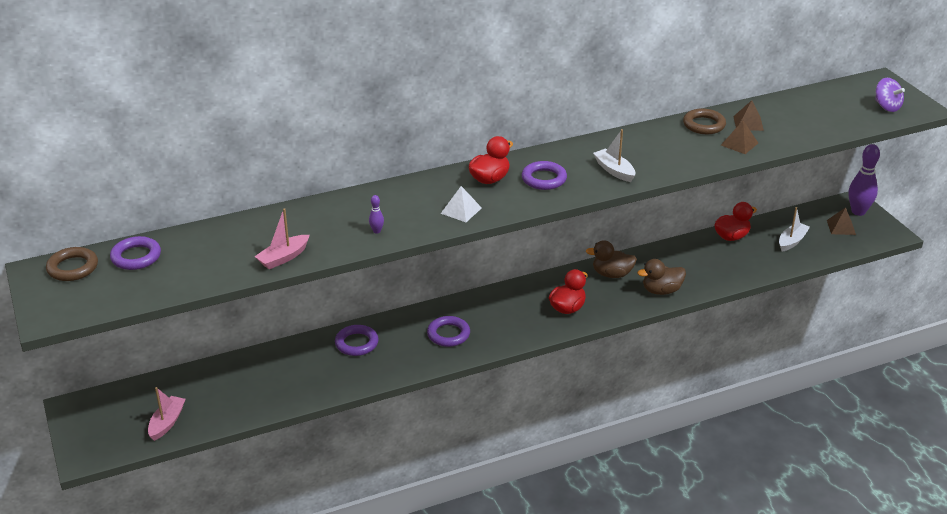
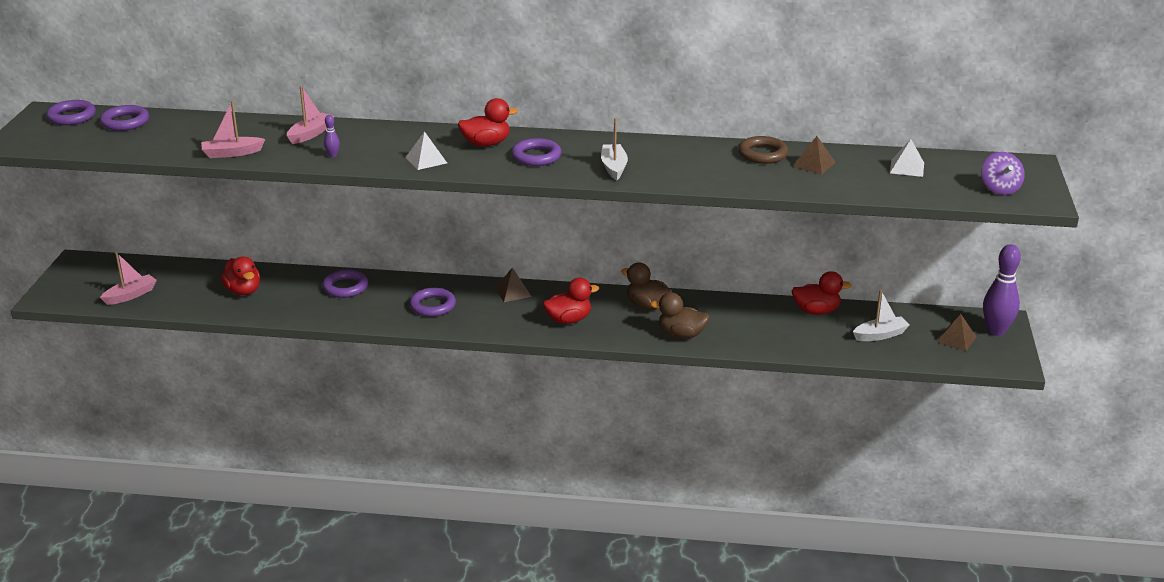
camera: 30 degrees right, 5 degrees down
brown ring [46,247,98,281] -> purple ring [46,100,96,125]
brown pyramid [721,121,758,154] -> brown pyramid moved to [495,268,532,302]
none -> red duck [220,257,260,295]
none -> pink boat [287,86,335,144]
none -> white pyramid [890,139,924,177]

